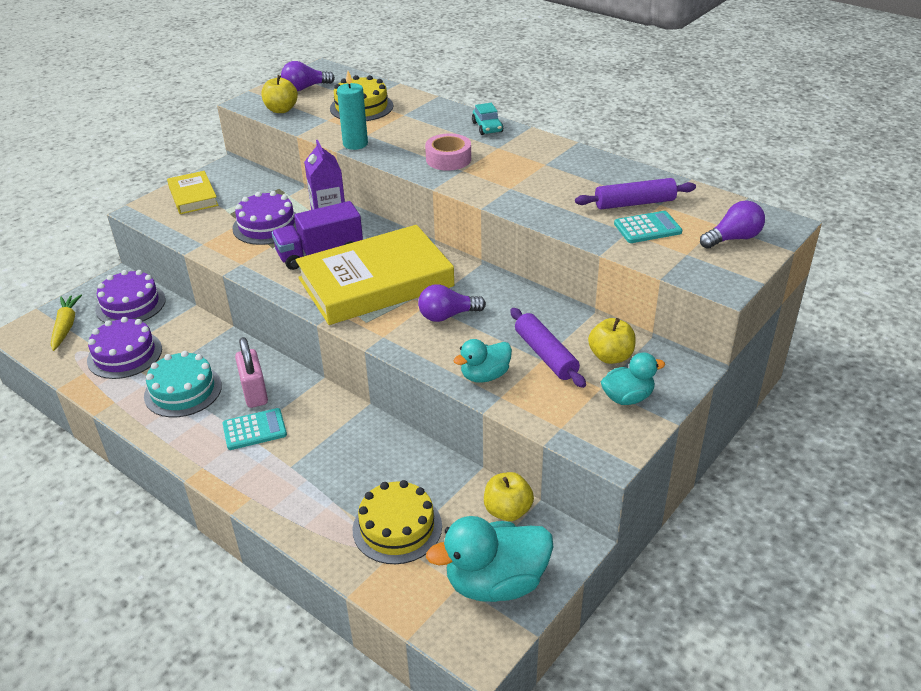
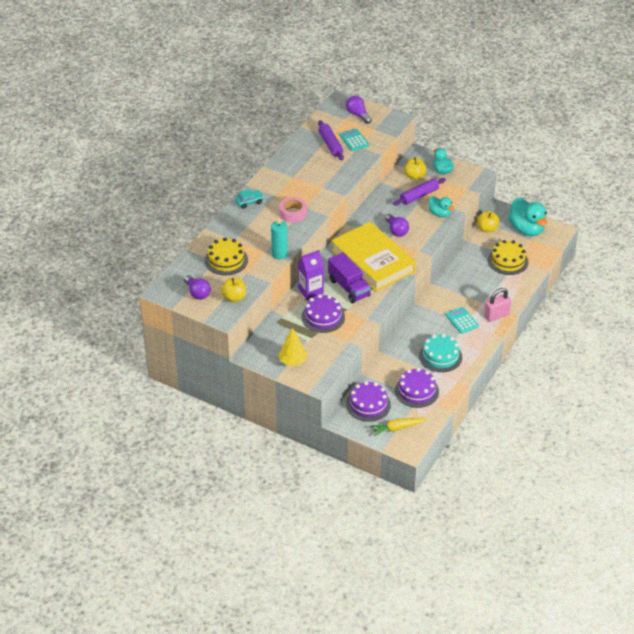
camera: 100 degrees left, 5 degrees up
yellow book [167,171,218,214] -> yellow tree [278,328,307,366]
pink padlock [235,337,268,408] -> pink padlock moved to [484,288,511,322]

